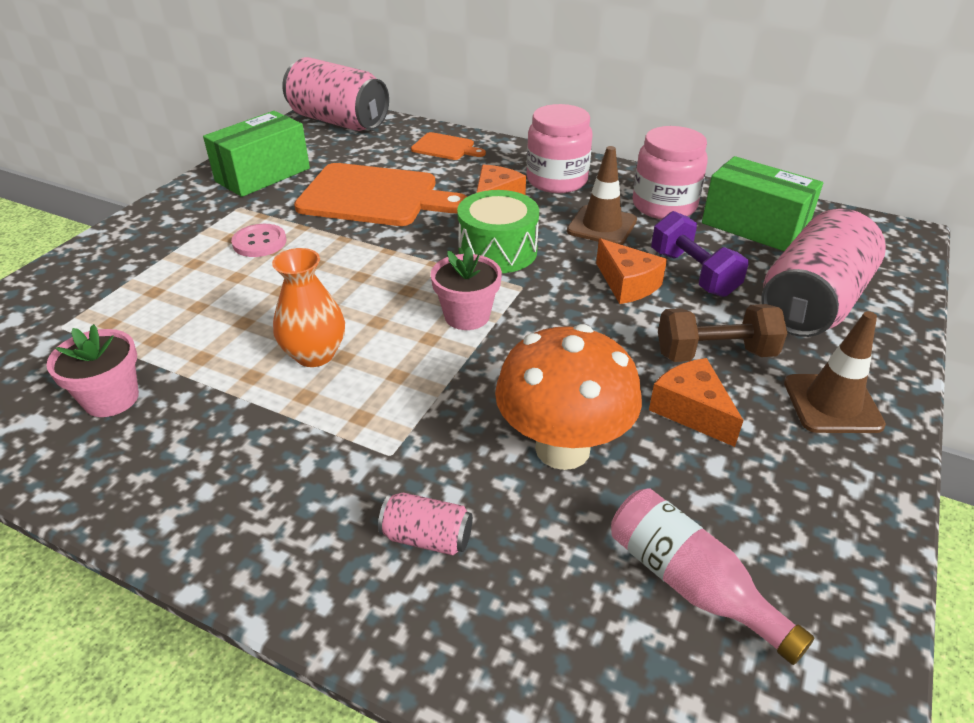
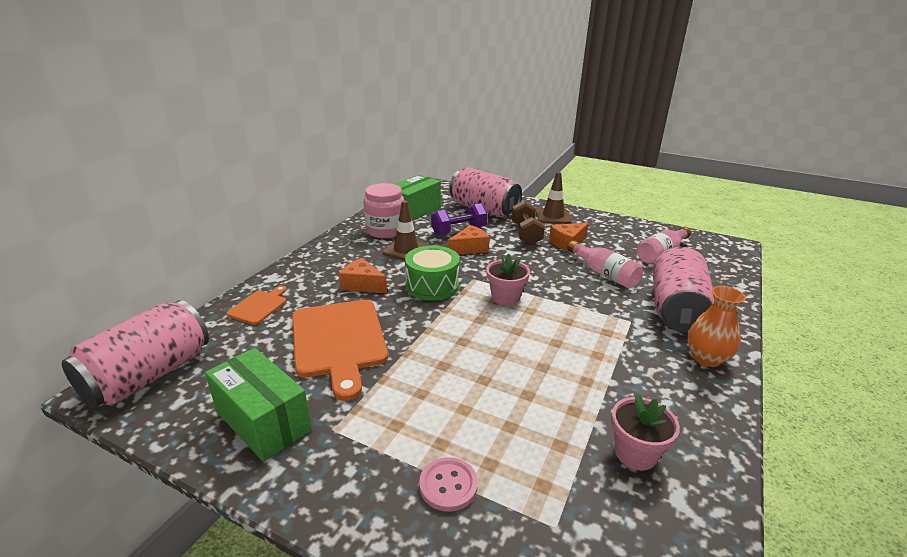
camera: 90 degrees left, 10 degrees down
pink button [231,224,286,257] -> pink button moved to [419,457,478,512]
orange vase [272,248,345,367] -> orange vase moved to [687,286,746,367]
orange cutting board [294,163,467,226] -> orange cutting board turned 150 degrees clockwise [292,300,388,401]
pink can [378,493,473,555] -> pink can [652,247,714,333], size x2.33
orange mushroom [495,324,642,470] -> pink bottle [568,240,643,288]
pink jar [527,104,593,193] -> none

